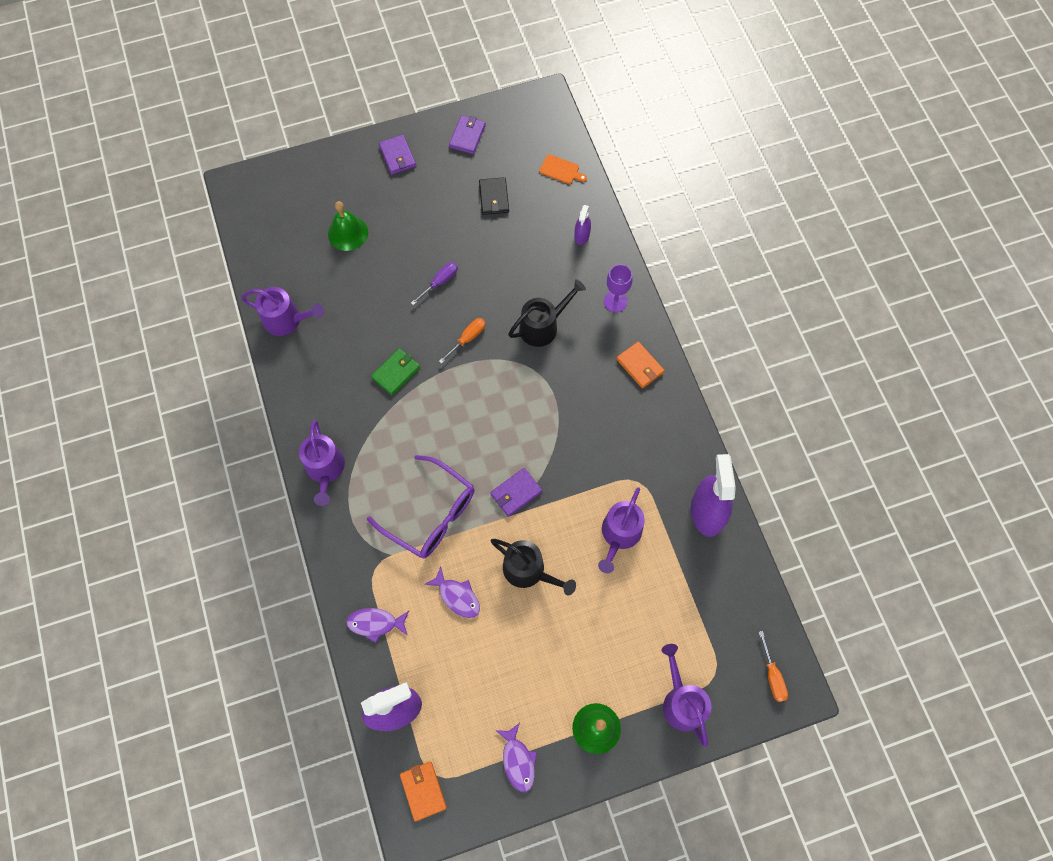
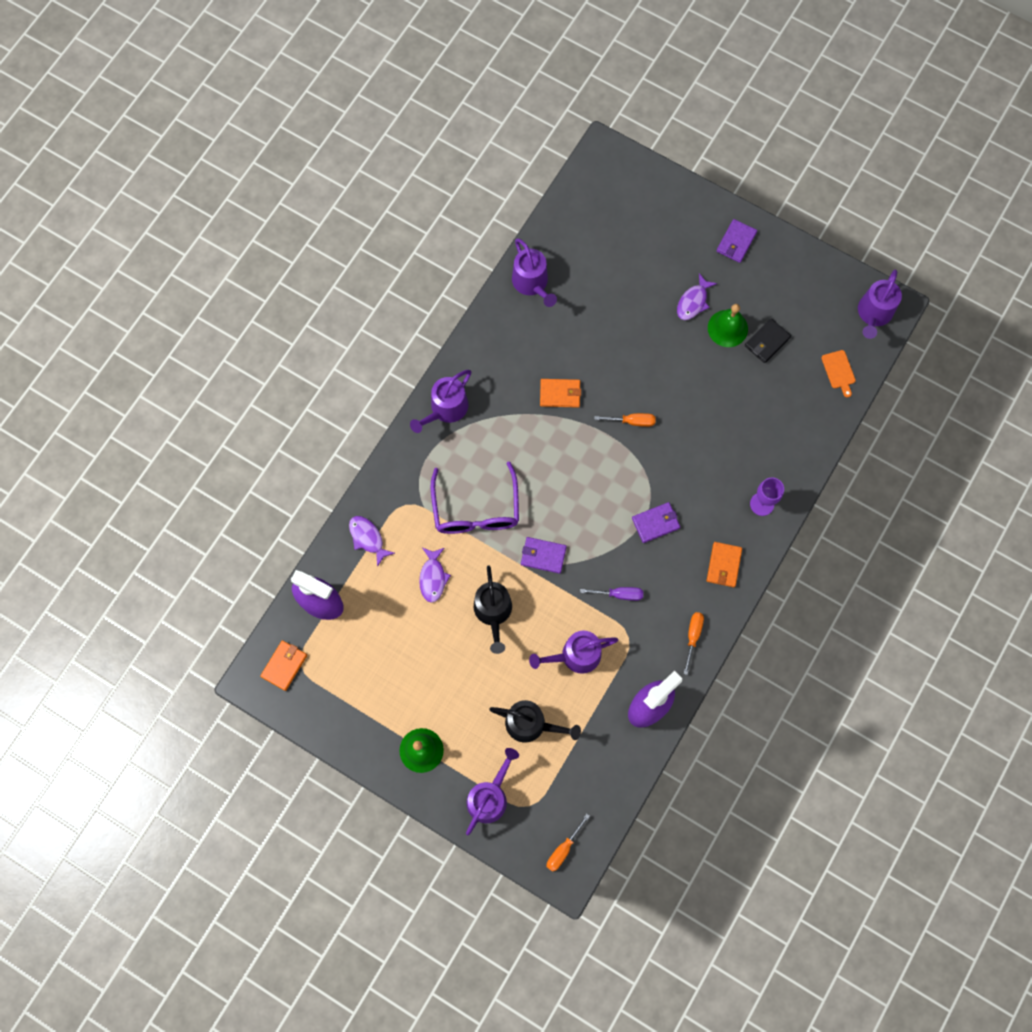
camera: 50 degrees right, 5 degrees up
green bell [328,201,368,251] -> green bell moved to [708,304,748,347]
green wallet [371,348,420,395] -> orange wallet [540,379,581,408]
purple screwdriver [411,262,458,305] -> purple screwdriver moved to [580,587,643,601]
purple wallet [449,115,486,154] -> purple wallet moved to [632,502,680,543]
purple fish [495,723,537,792] -> purple fish moved to [677,273,717,320]
black watering can [508,279,586,347] -> black watering can moved to [489,700,581,742]
purple spray bottle [574,205,591,245] -> none
none -> orange screwdriver [684,612,704,675]
none -> purple watering can [858,269,902,339]

